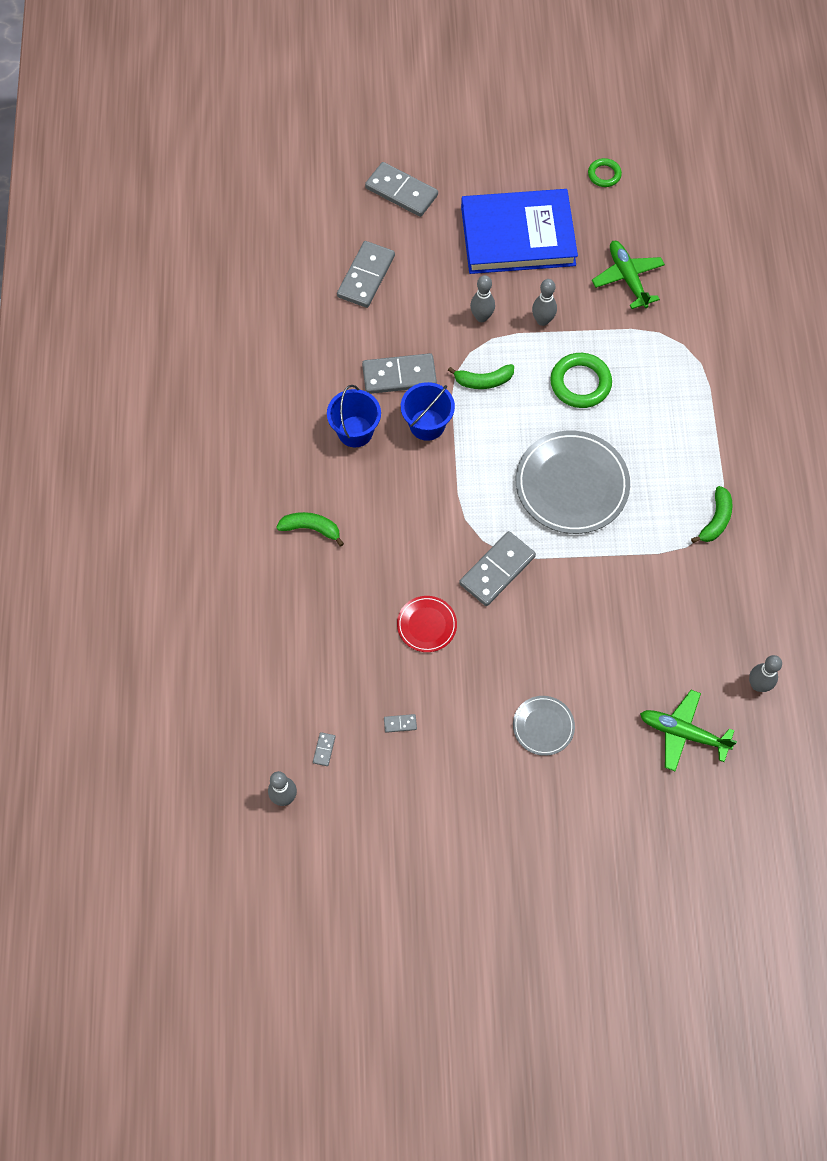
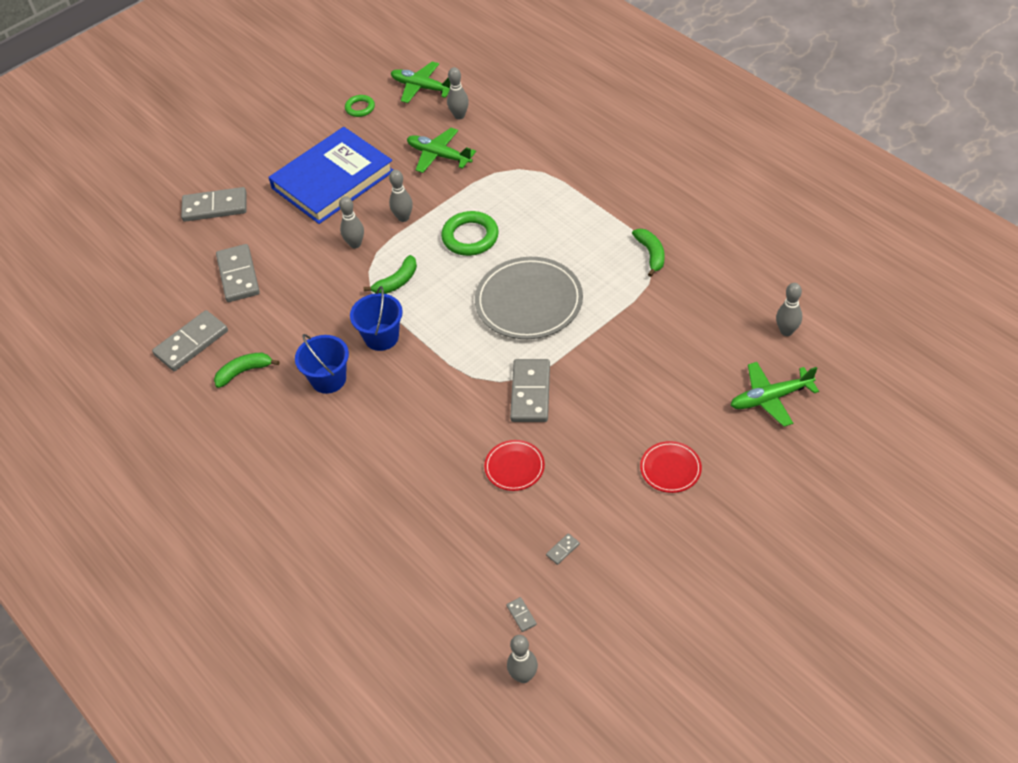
camera: 35 degrees left, 15 degrees down
green banana [276,512,344,547] -> green banana moved to [214,353,279,388]
grey domino [362,353,437,394] -> grey domino moved to [152,310,228,371]
grey plate [513,696,575,756] -> red plate [640,441,702,493]
none -> green plane [391,61,451,103]
none -> grey bowling pin [447,67,469,120]

